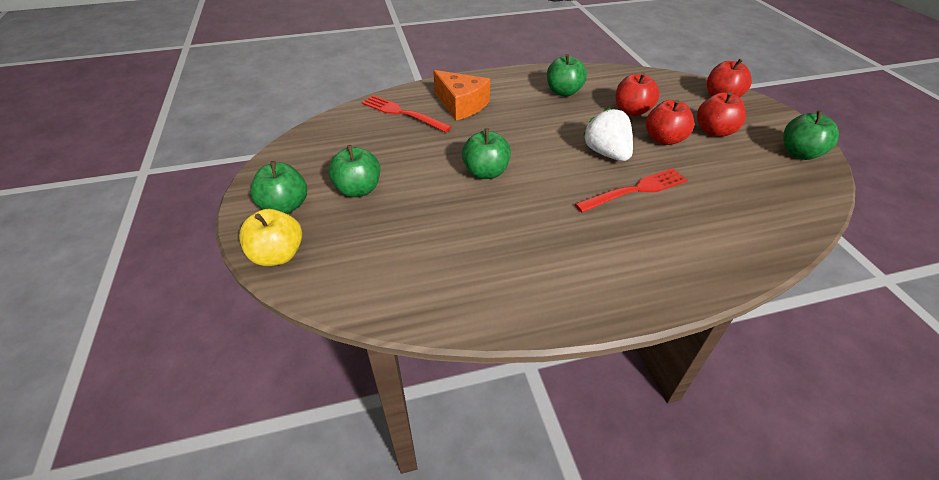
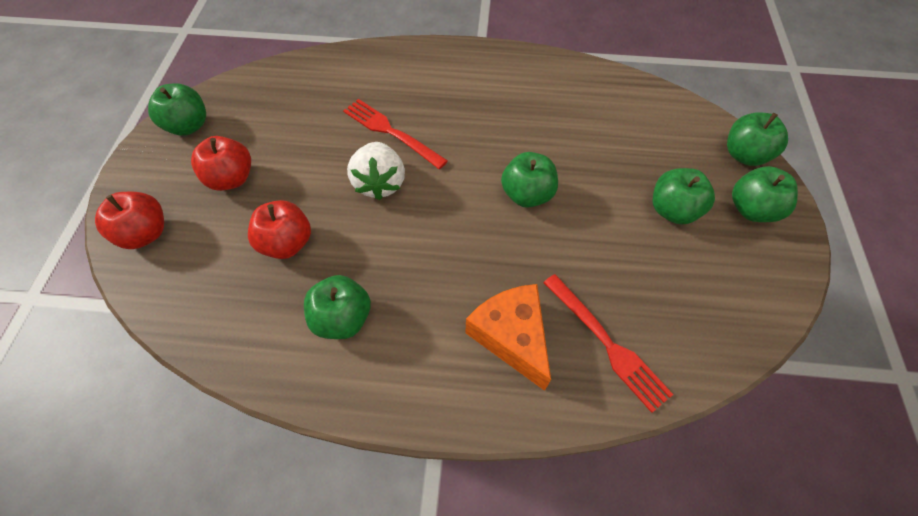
camera: 160 degrees left, 15 degrees up
yellow apple [239,209,302,266] -> green apple [727,112,788,166]
red fork [575,168,687,213] -> red fork turned 45 degrees clockwise [343,99,448,169]
red apple [646,99,694,145] -> none

